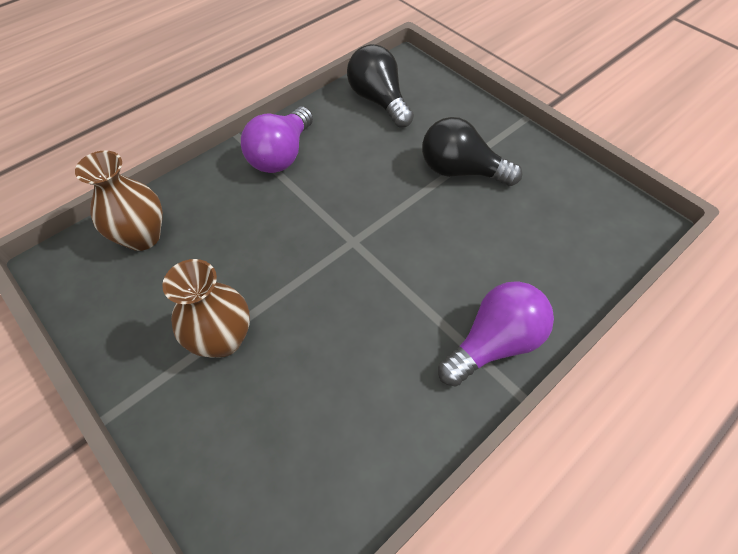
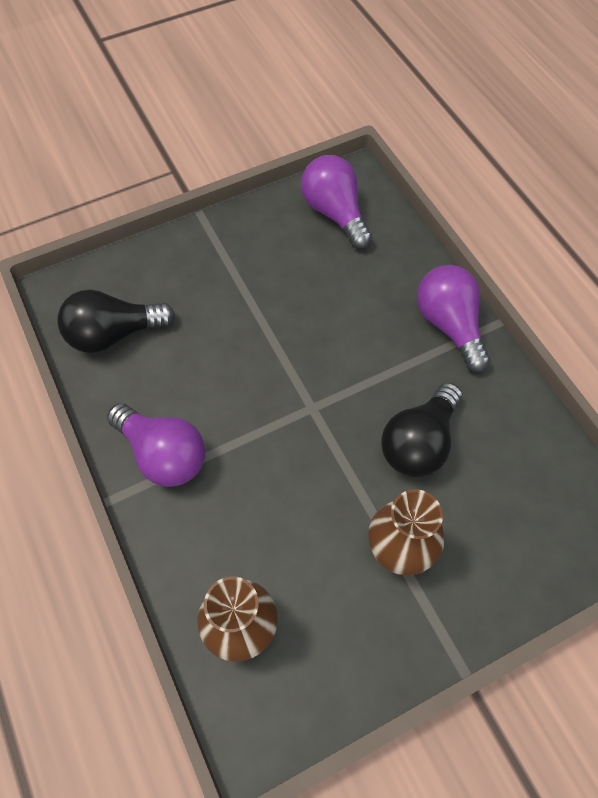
camera: 75 degrees left, 5 degrees up
black light bulb [422,117,522,186] -> black light bulb moved to [381,382,463,477]
none -> purple light bulb [301,155,372,249]

